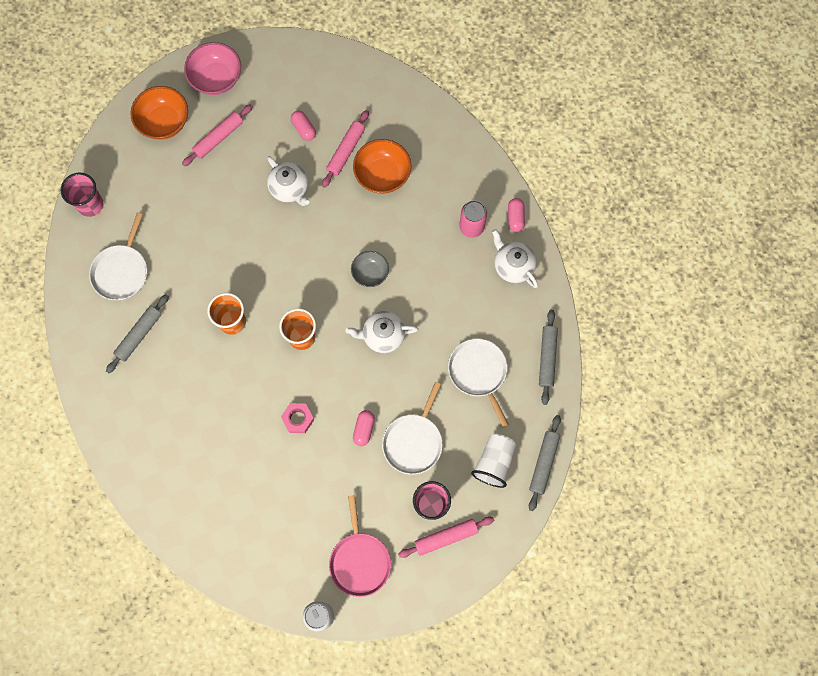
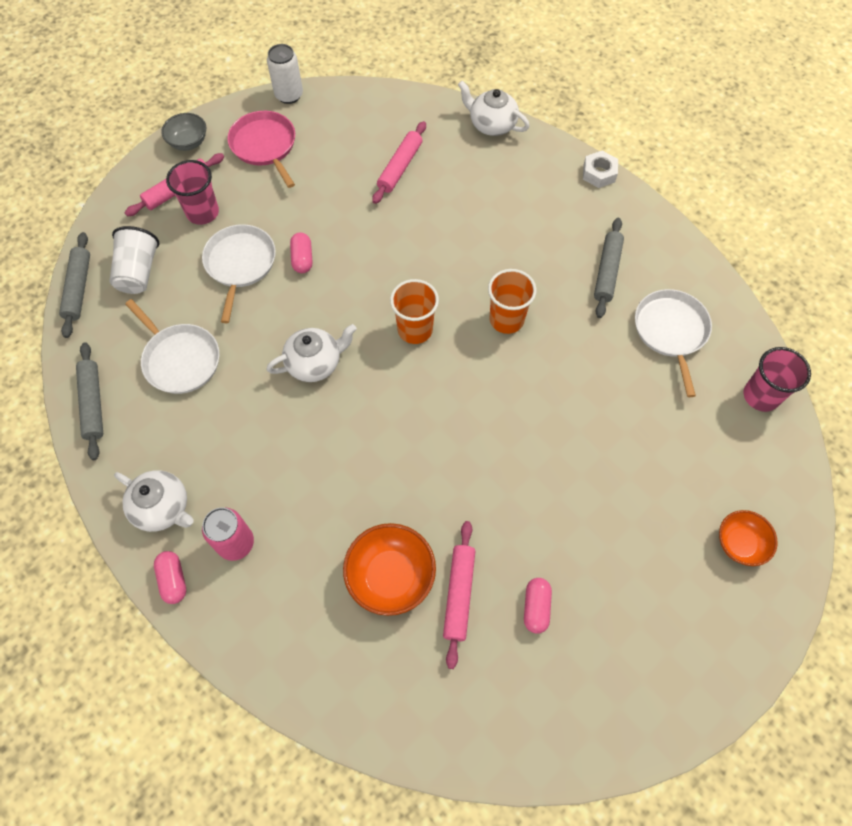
camera: 160 degrees right, 10 degrees down
orange bowl [130,86,188,140] -> orange bowl [719,510,778,566], size x0.64
pink rolling pin [182,104,253,166] -> pink rolling pin moved to [372,121,426,204]
pink bowl [184,42,241,95] -> none
white teapot [267,156,309,206] -> white teapot moved to [458,81,530,136]
pink nut [281,403,314,433] -> none
pink capsule [291,111,316,141] -> pink capsule turned 60 degrees clockwise [524,578,552,634]
grey bowl [351,251,389,287] -> grey bowl moved to [161,113,206,151]
none -> white nut [583,151,618,188]

